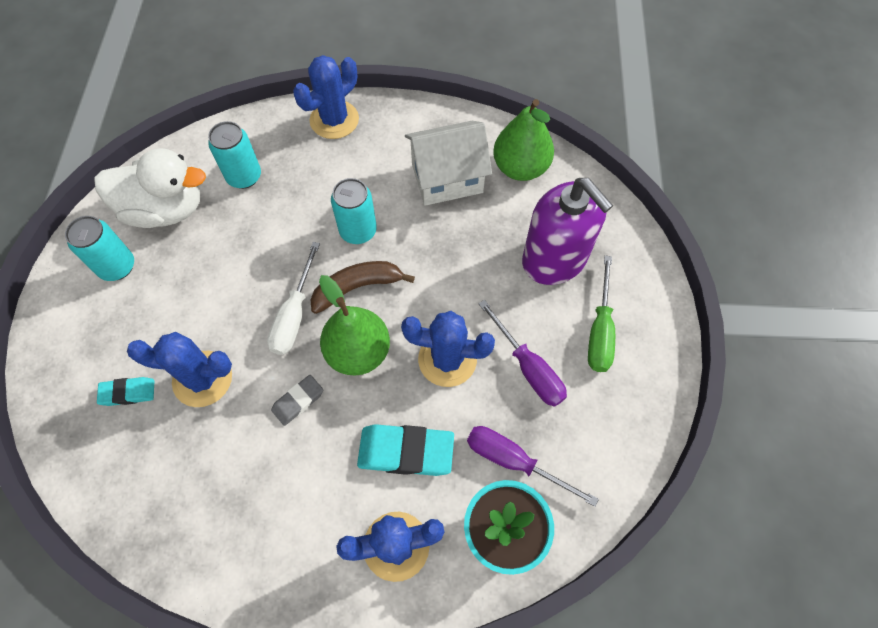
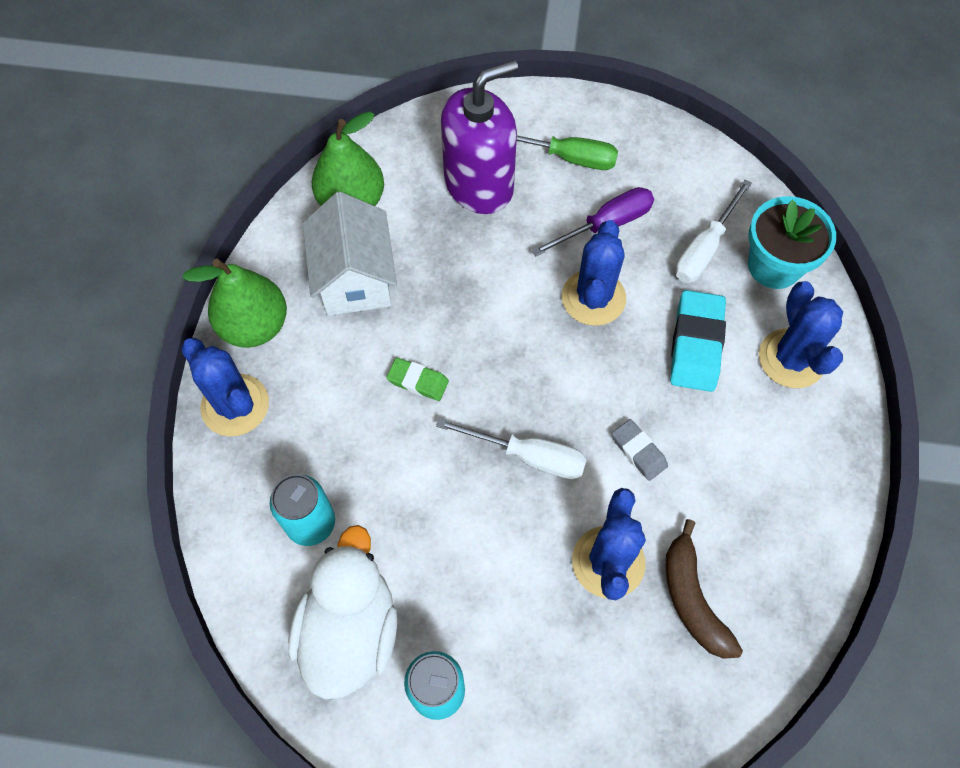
camera: 85 degrees left, 0 degrees up
turquoise eraser [97,377,154,406] -> none
brown banana [310,261,415,314] -> brown banana moved to [665,519,743,659]
green pear [319,275,390,375] -> green pear moved to [182,259,287,348]
turquoise can [331,178,377,244] -> green eraser [386,358,449,401]
purple screwdriver [467,426,599,507] -> white screwdriver [675,180,752,283]

